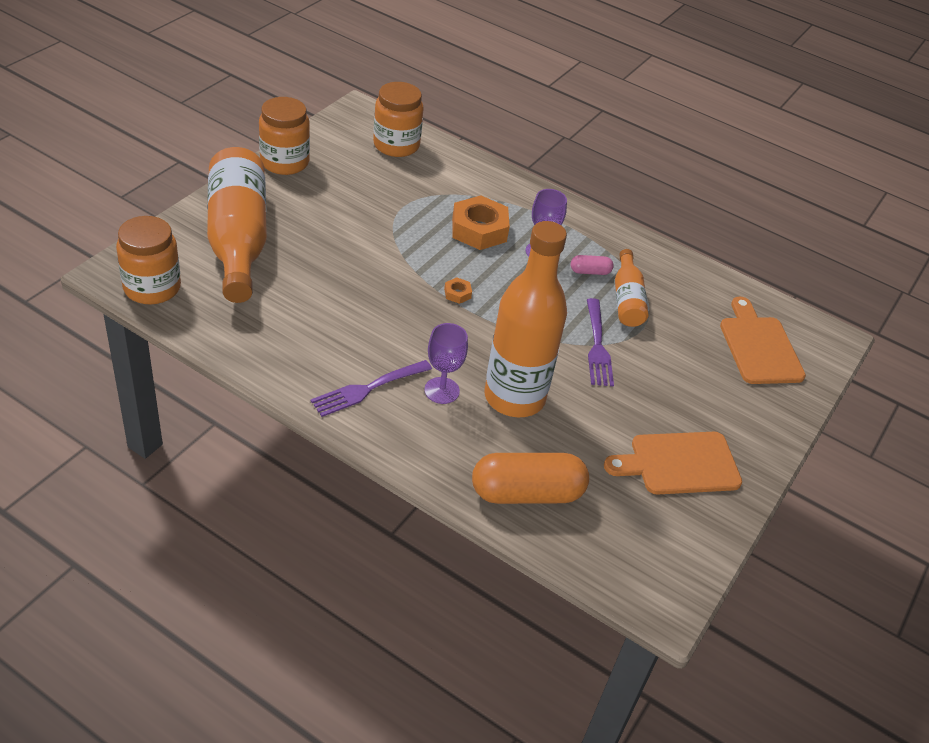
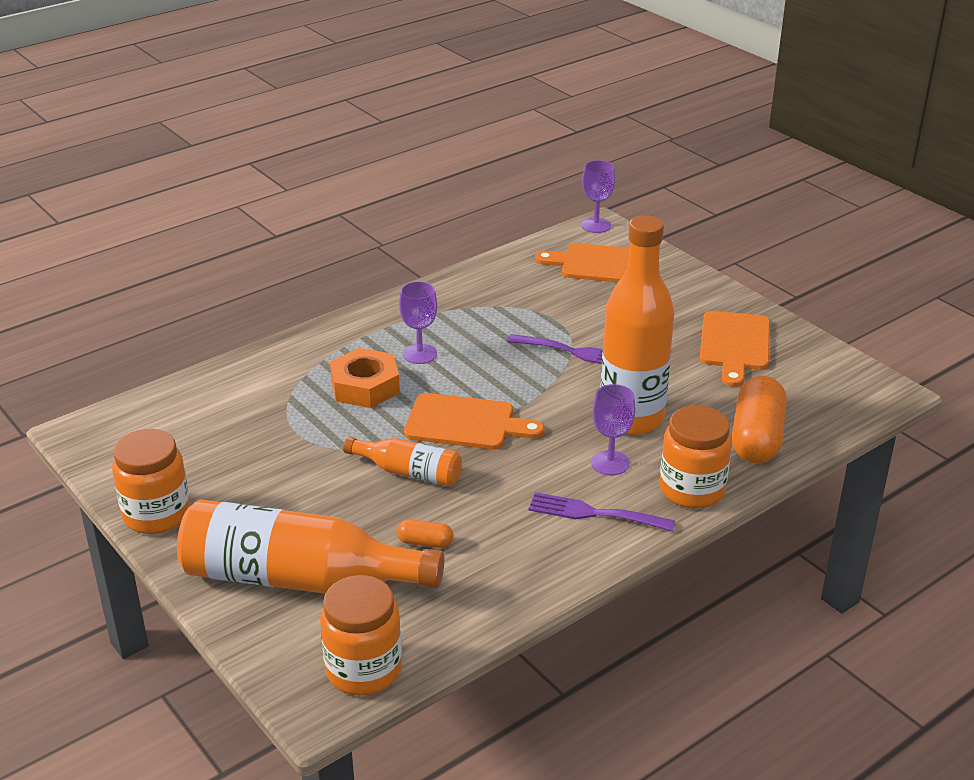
camera: 65 degrees left, 10 degrees down
purple fork [311,360,432,417] -> purple fork turned 120 degrees clockwise [528,492,675,532]
orange jar [373,82,424,157] -> orange jar moved to [660,405,732,508]
orange nut [444,277,472,304] -> orange cutting board [404,393,544,450]
pink capsule [571,255,614,275] -> none
orange bottle [615,249,648,327] -> orange bottle moved to [343,437,462,486]
none -> orange capsule [397,519,454,548]
none -> purple goblet [581,160,615,233]

